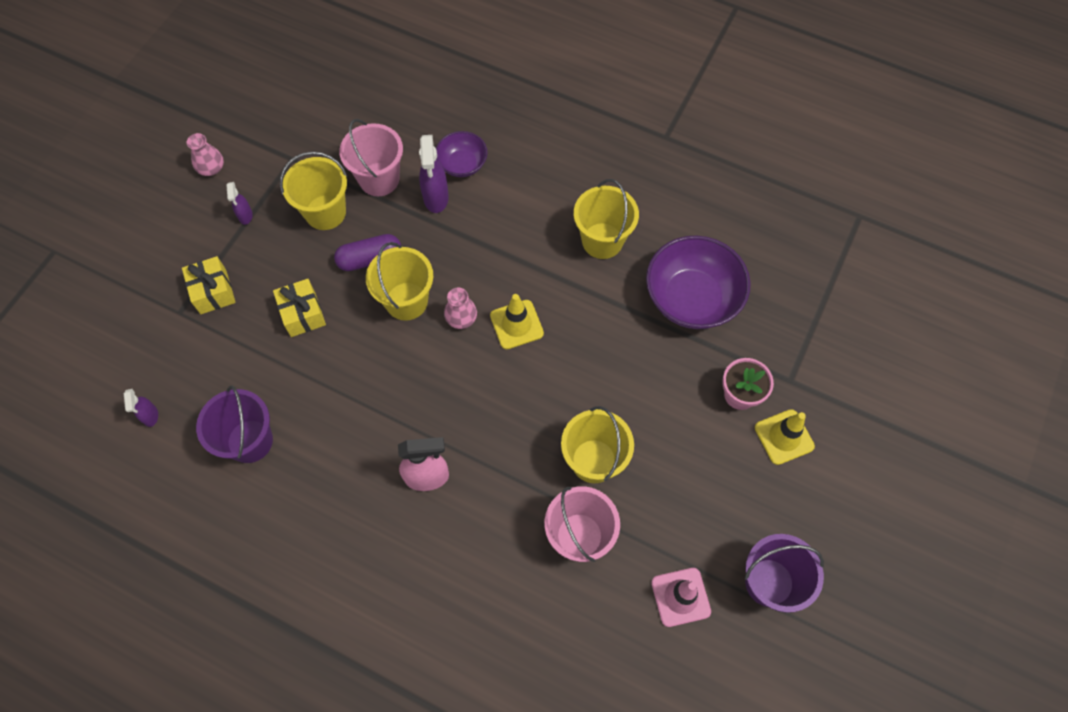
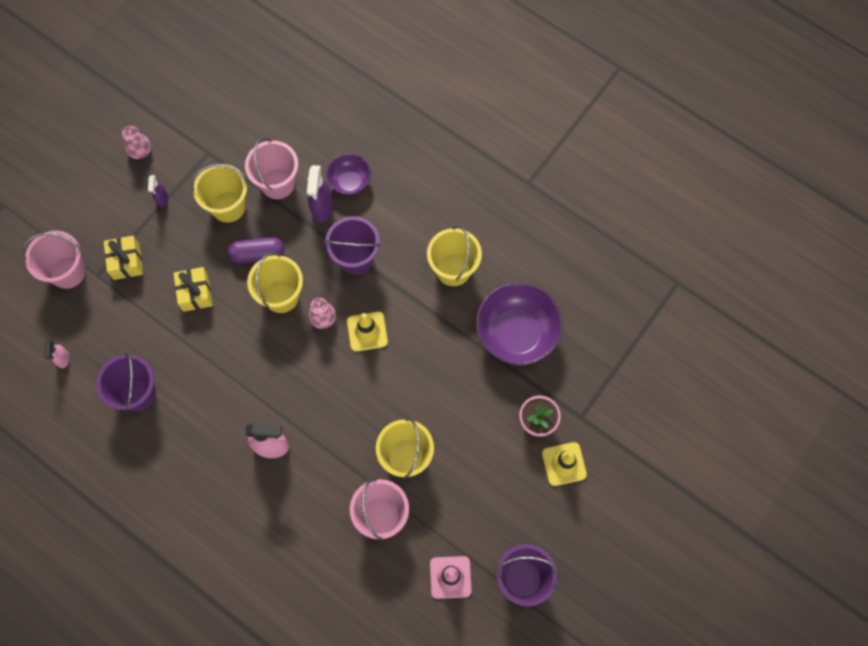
camera: 10 degrees right, 5 degrees up
purple spray bottle [124,389,158,427] -> pink spray bottle [44,340,70,368]
none -> pink bucket [23,231,86,289]
none -> purple bucket [324,217,381,275]

